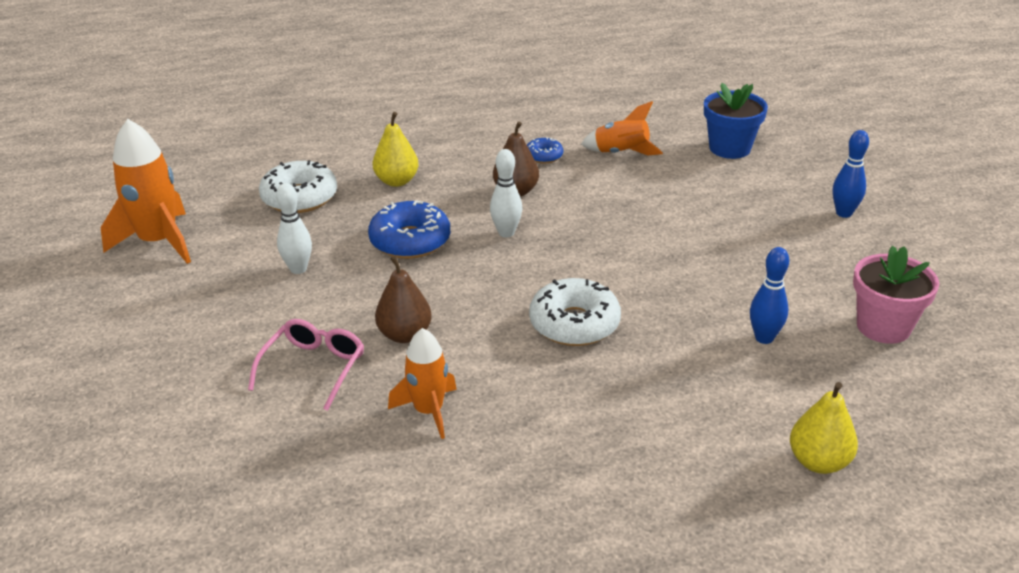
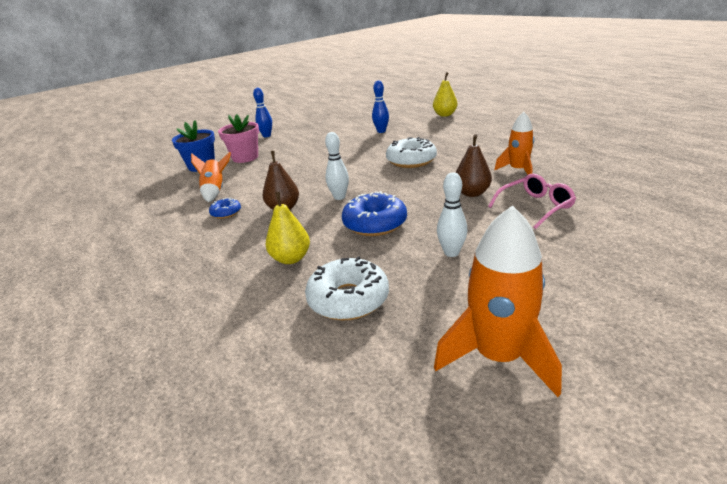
camera: 110 degrees left, 5 degrees down
pink glasses [248,319,364,411] -> pink glasses turned 150 degrees clockwise [488,174,576,229]
pink flower pot [853,246,939,344] -> pink flower pot moved to [218,114,259,163]

